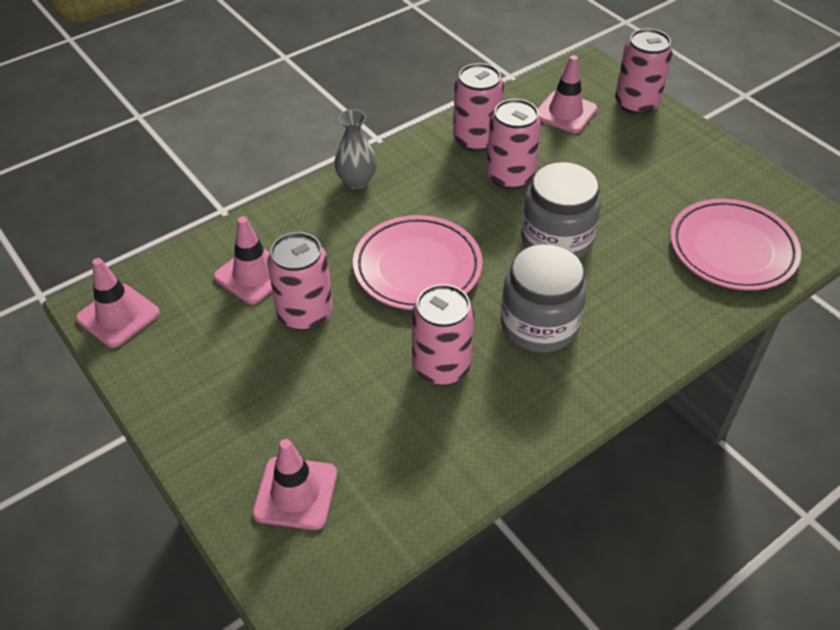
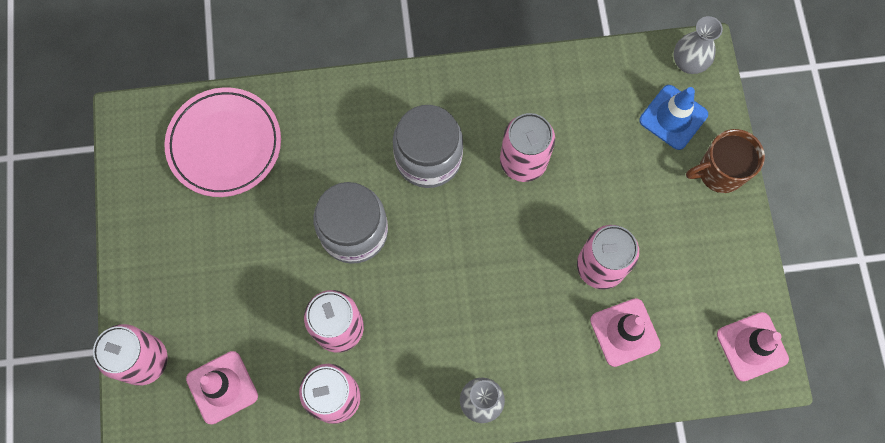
camera: 150 degrees left, 25 degrees up
pink traffic cone [252,439,337,530] -> blue traffic cone [639,85,708,150]
pink plate [353,215,483,310] -> none
none -> grey vase [674,16,723,74]
none -> brown mug [686,129,765,193]

